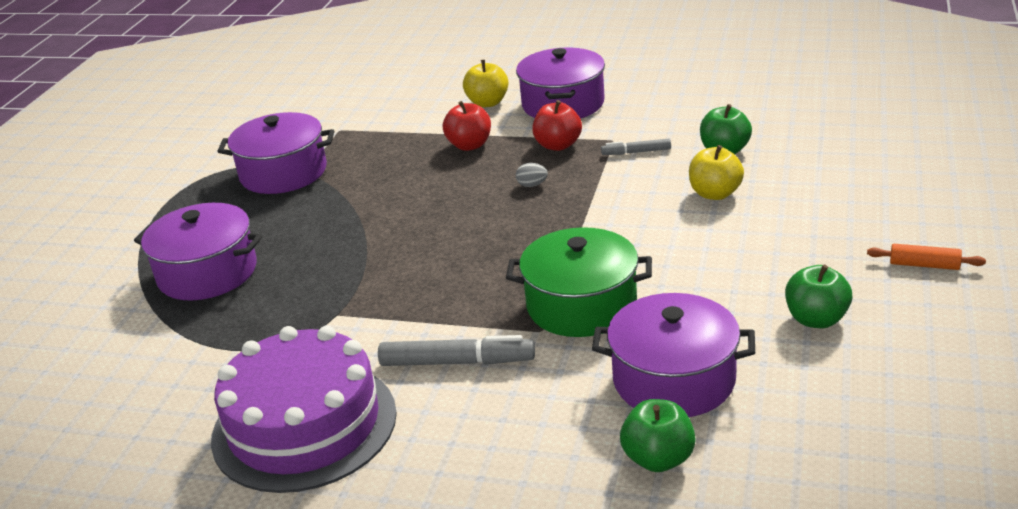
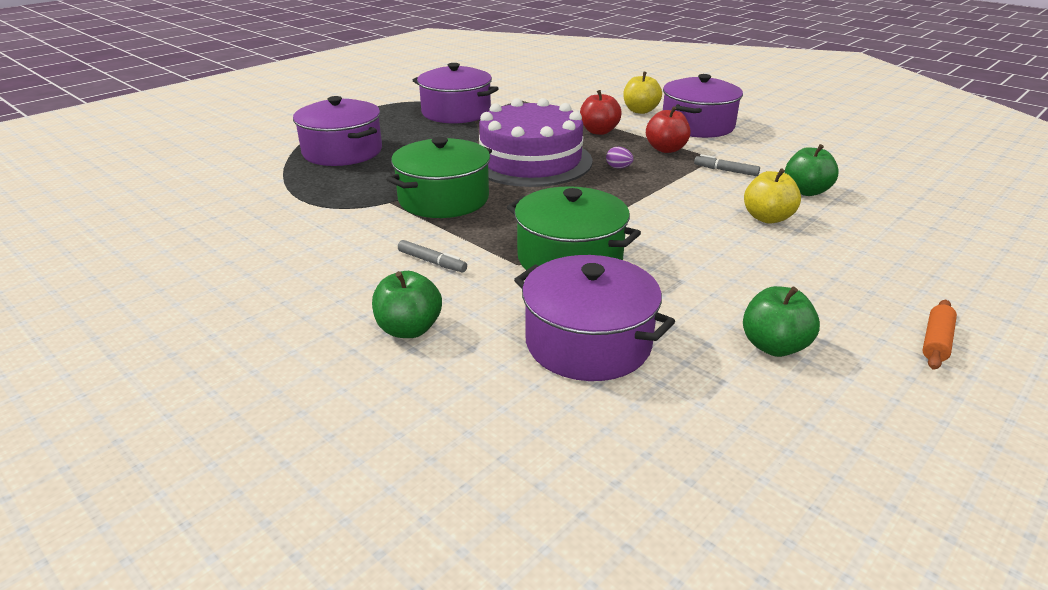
camera: 25 degrees right, 0 degrees up
purple cake [211,326,397,493] -> purple cake moved to [479,98,593,187]
grey marker [378,335,535,366] -> grey marker [398,240,467,272], size x0.57
grey egg [516,163,548,187] -> purple egg [606,147,634,169]
green apple [620,399,696,472] -> green apple moved to [372,271,442,338]
orange rolling pin [867,244,986,270] -> orange rolling pin turned 75 degrees clockwise [923,300,957,370]
none -> green pot [386,137,492,218]

